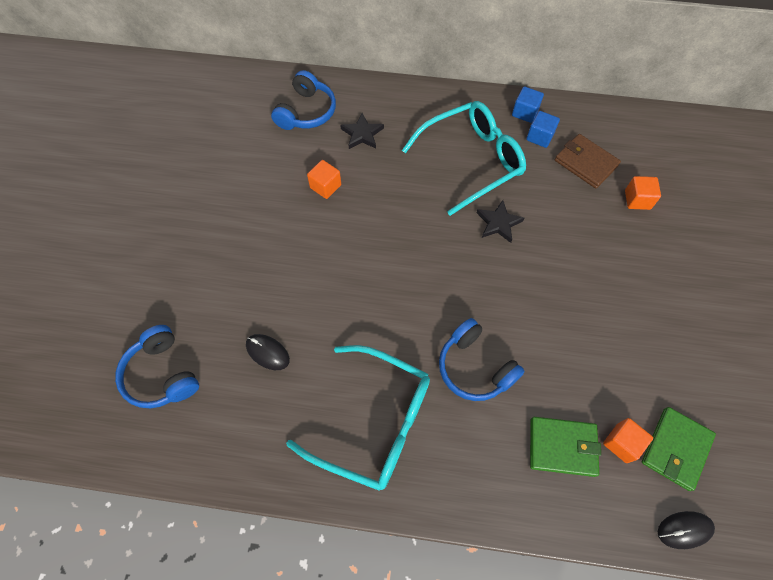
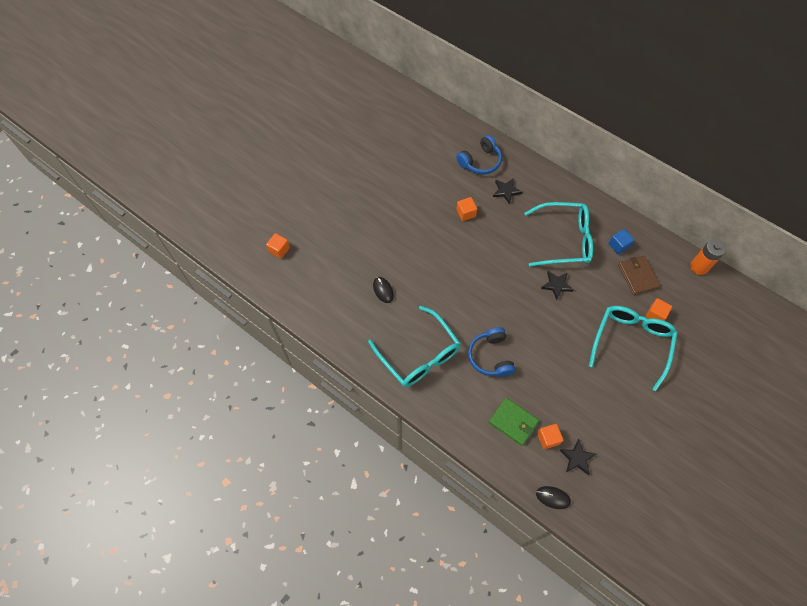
camera: 30 degrees right, 0 degrees up
blue headphones [115,325,199,408] -> none
blue cube [512,86,544,123] -> none
green wallet [642,407,716,491] -> black star [560,439,596,475]
none -> orange cube [266,233,290,259]
none -> turquoise glasses [589,306,678,391]
none -> orange battery [690,239,726,275]

